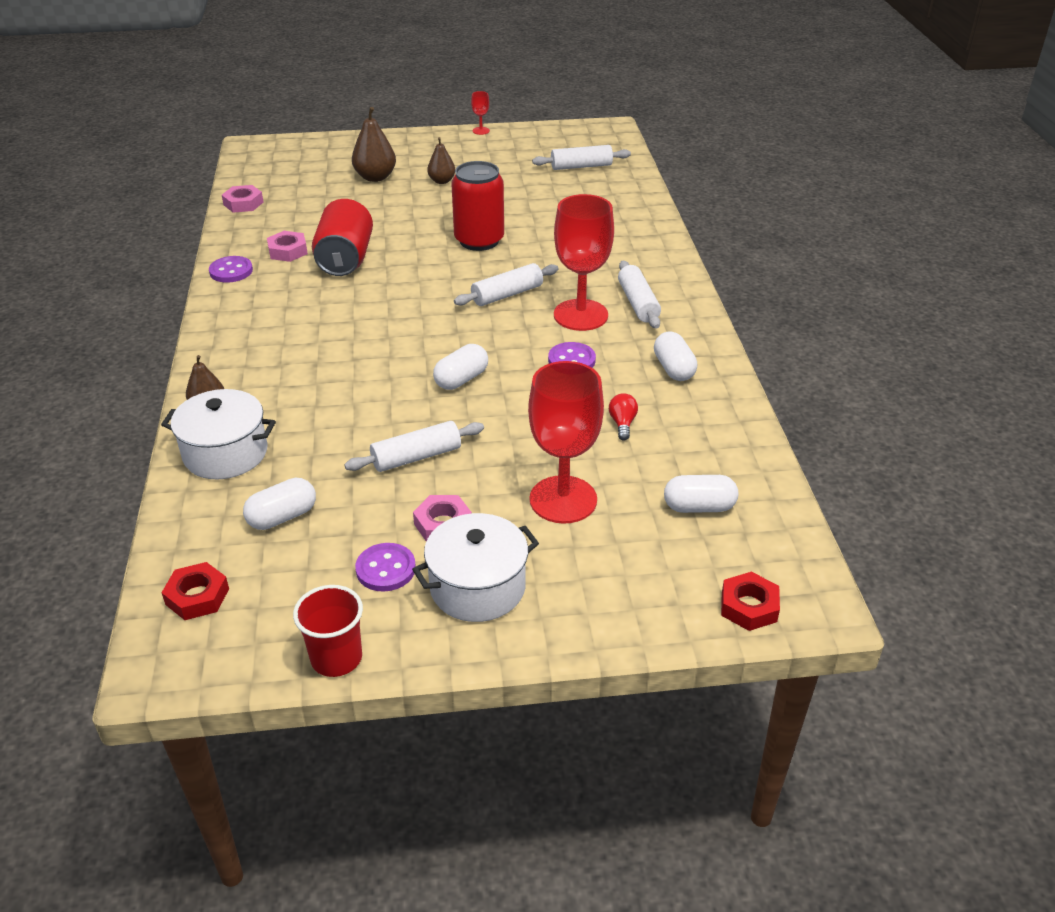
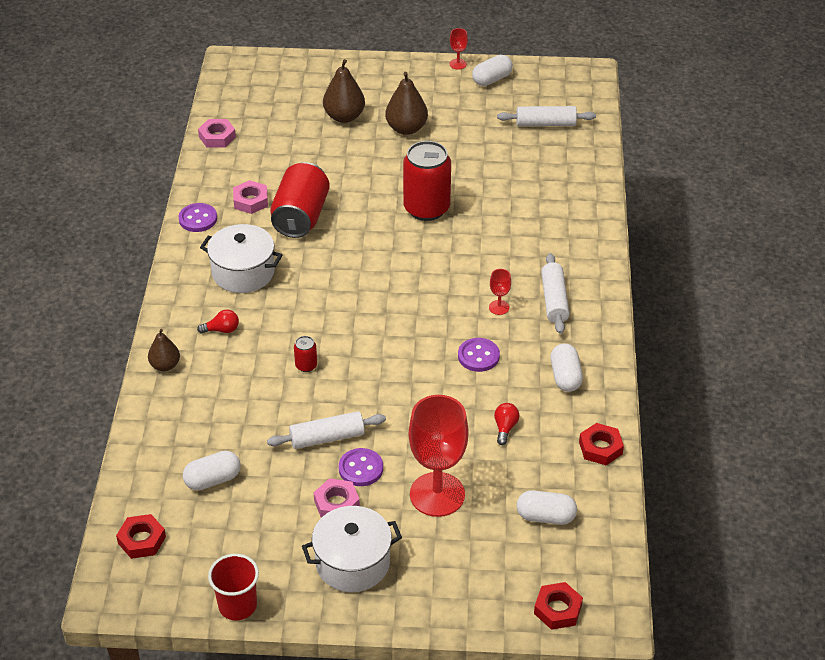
camera: 10 degrees right, 5 degrees up
white pot [161,389,276,479] -> white pot moved to [200,224,283,293]
purple button [355,543,416,592] -> purple button moved to [339,448,383,486]
brown pear [427,137,455,184] -> brown pear [385,72,428,135], size x1.57
white capsule [433,344,488,390] -> white capsule moved to [472,55,513,86]
white rolling pin [454,263,559,306] -> none
red goblet [554,194,614,331] -> red goblet [489,269,511,315], size x0.41
none -> red light bulb [197,310,239,333]
none -> red can [294,336,317,372]
none -> red nut [579,423,624,465]

